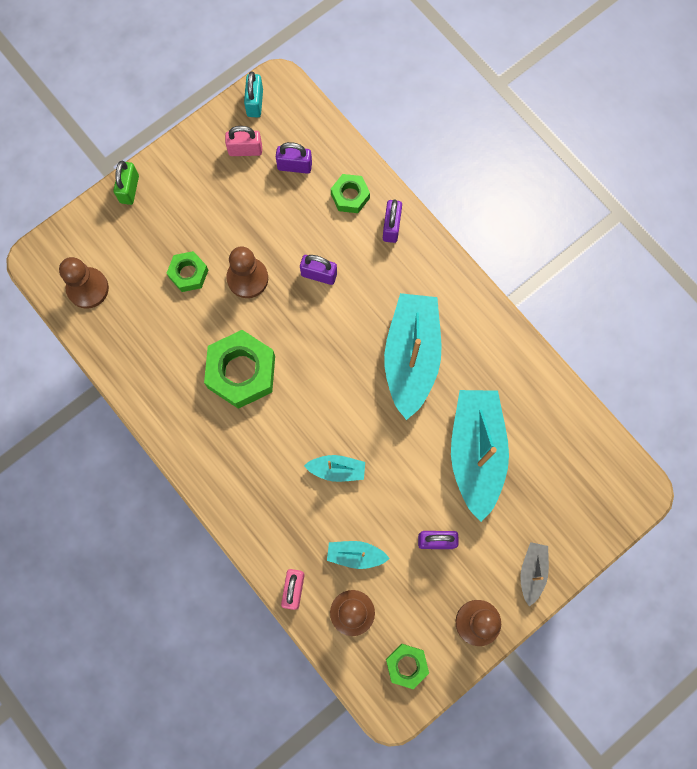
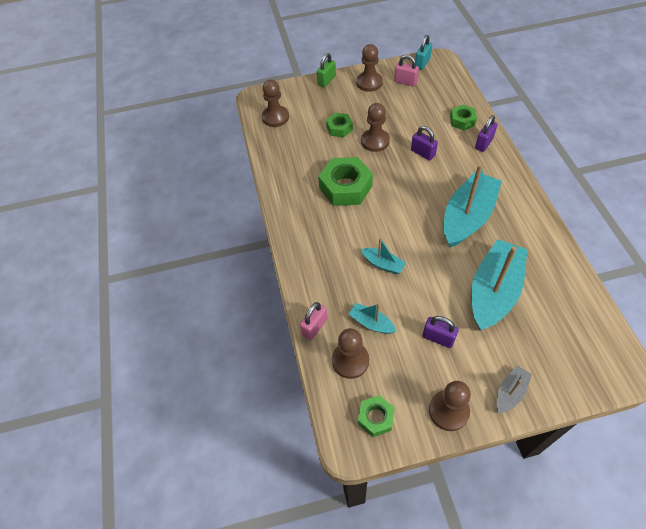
camera: 30 degrees right, 20 degrees down
purple padlock [276,142,312,174] -> none
none -> brown pawn [356,44,383,92]

